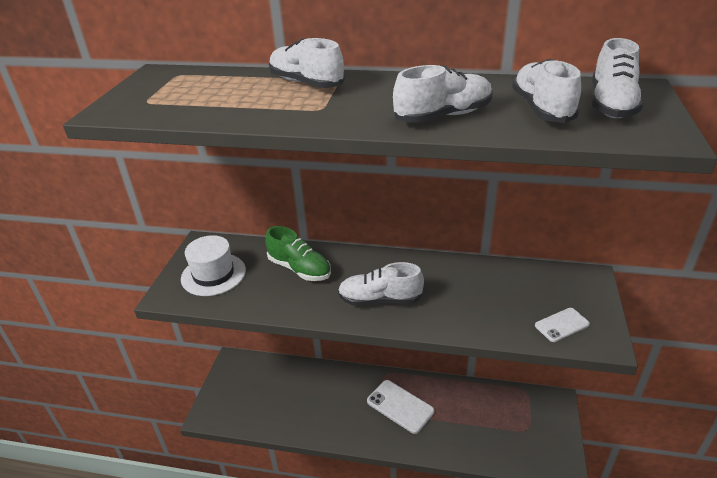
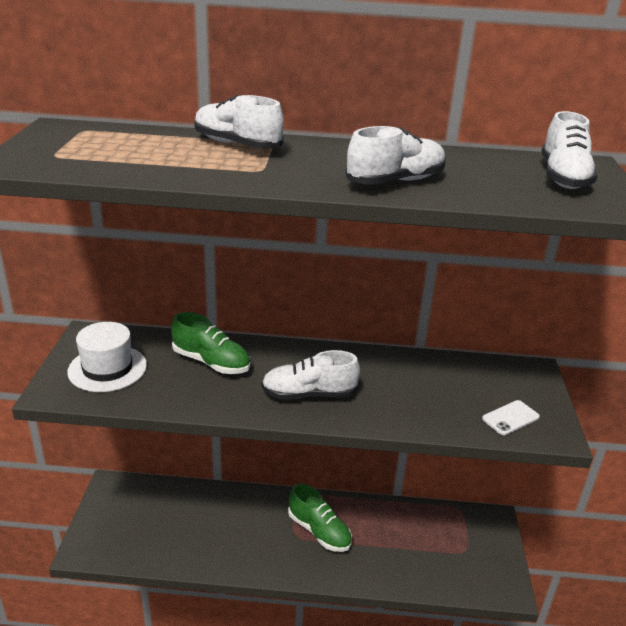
camera: 10 degrees left, 5 degrees down
white phone [367,380,434,434] -> green shoe [288,484,352,552]
white shoe [512,59,581,123] -> none

